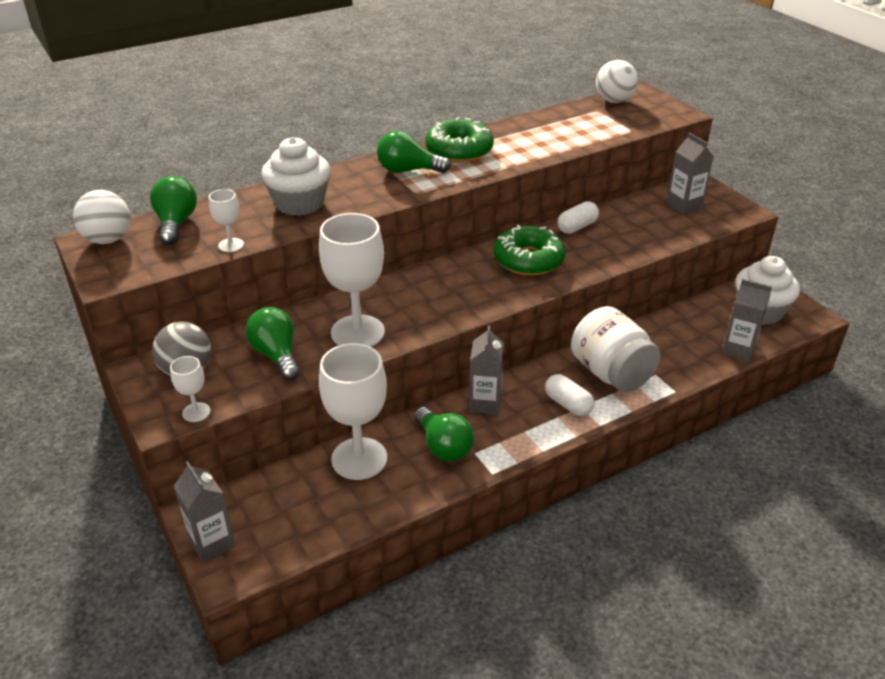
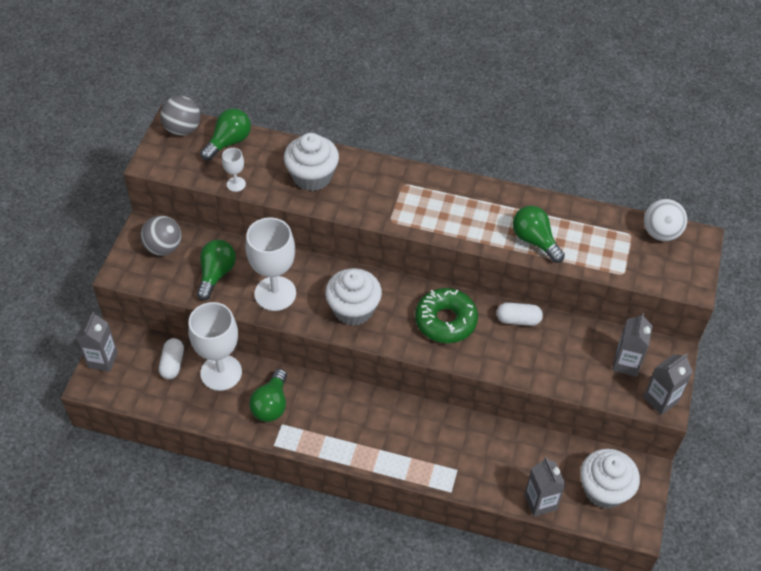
camera: 45 degrees right, 15 degrees up
white ball [73,190,130,244] -> grey ball [160,96,200,136]
white goblet [170,356,210,422] -> none
green light bulb [377,131,451,173] -> green light bulb moved to [513,206,565,263]
green donut [425,117,494,163] -> none
grey carton [469,325,504,415] -> grey carton moved to [643,353,693,415]
white capsule [545,374,594,416] -> white capsule moved to [159,338,184,379]
white jar [571,306,661,392] -> none
none -> white cupcake [325,268,382,326]

